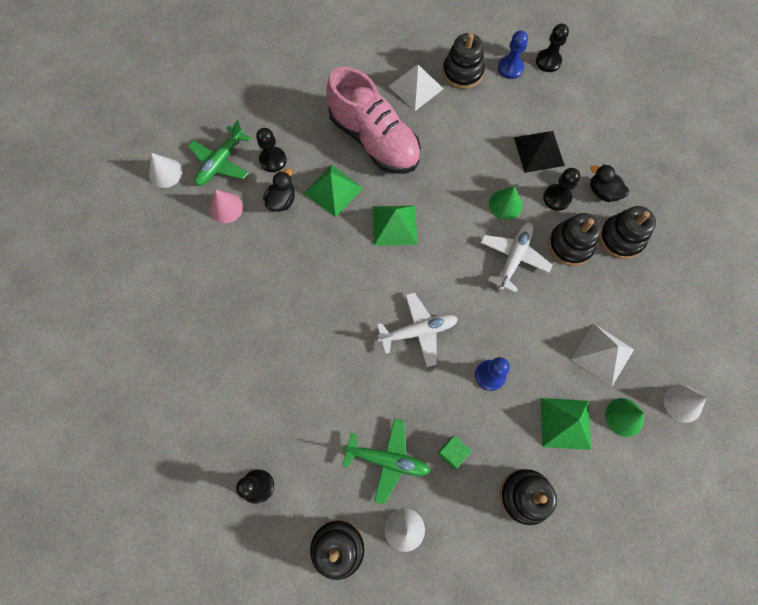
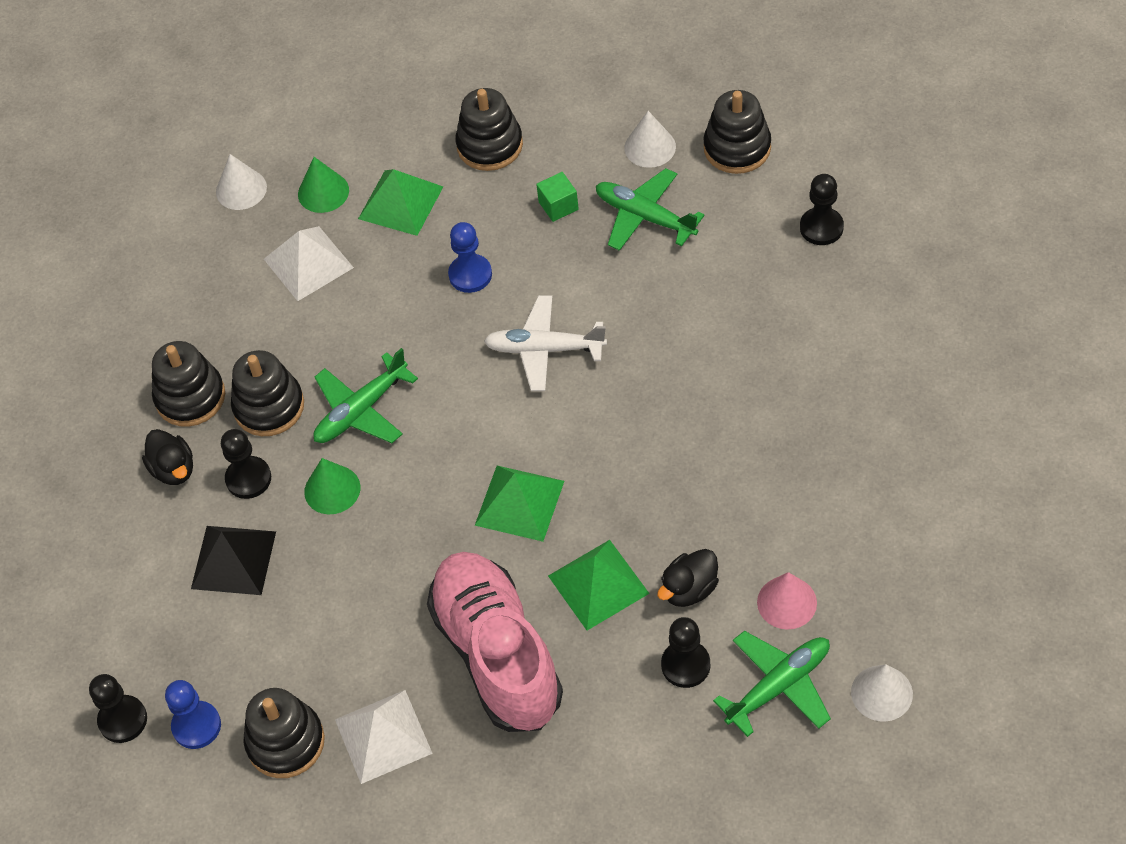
camera: 155 degrees left, 15 degrees down
white plane [480,223,553,293] -> green plane [314,348,418,443]

